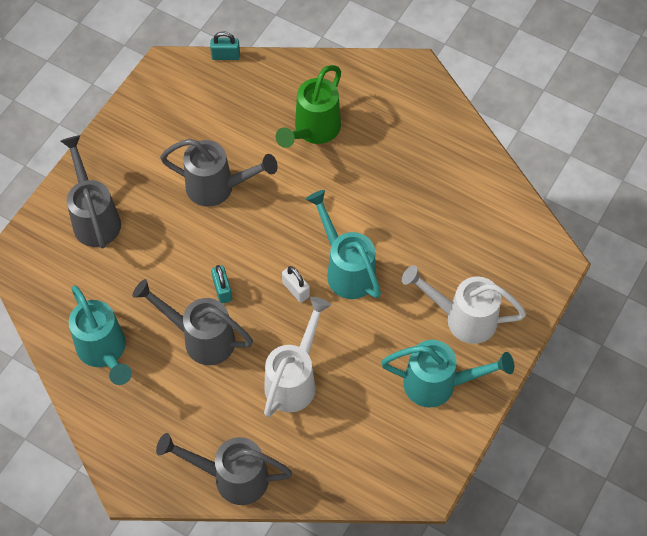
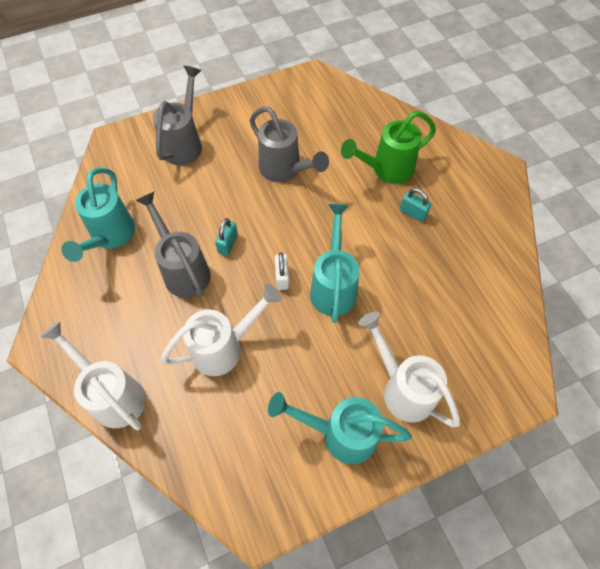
camera: 35 degrees right, 0 degrees up
grey watering can [156,433,292,505] -> white watering can [40,321,146,430]
turquoise padlock [210,31,240,60] -> turquoise padlock moved to [400,188,431,222]
turquoise watering can [381,340,514,407] -> turquoise watering can turned 150 degrees clockwise [268,392,412,464]

